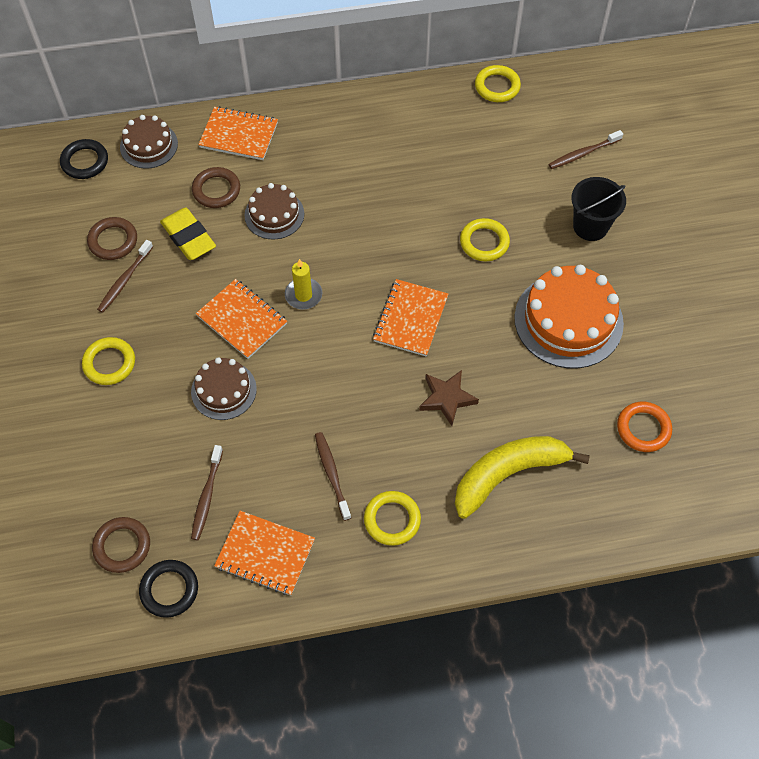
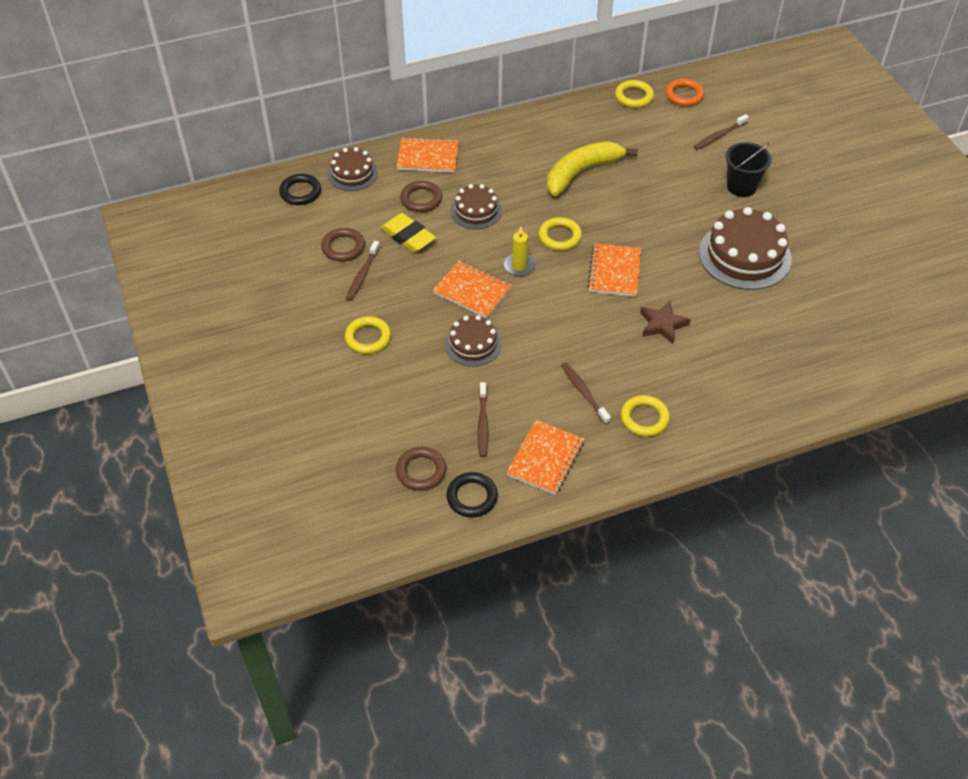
camera: 10 degrees left, 10 degrees down
orange notebook [214,511,315,595] -> orange notebook turned 75 degrees counterclockwise [506,420,584,495]
yellow banana [455,436,590,519] -> yellow banana moved to [547,141,638,196]
yellow ring [460,218,510,261] -> yellow ring moved to [539,217,582,251]
orange cake [514,265,624,368] -> brown cake [699,207,792,290]
orange ring [617,402,672,452] -> orange ring moved to [665,78,704,106]

